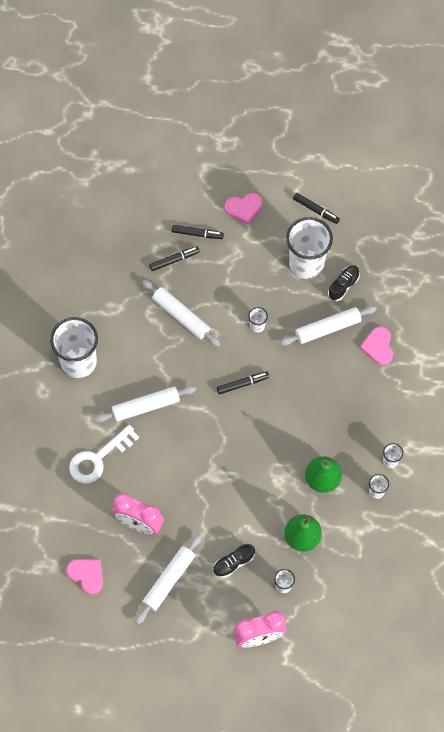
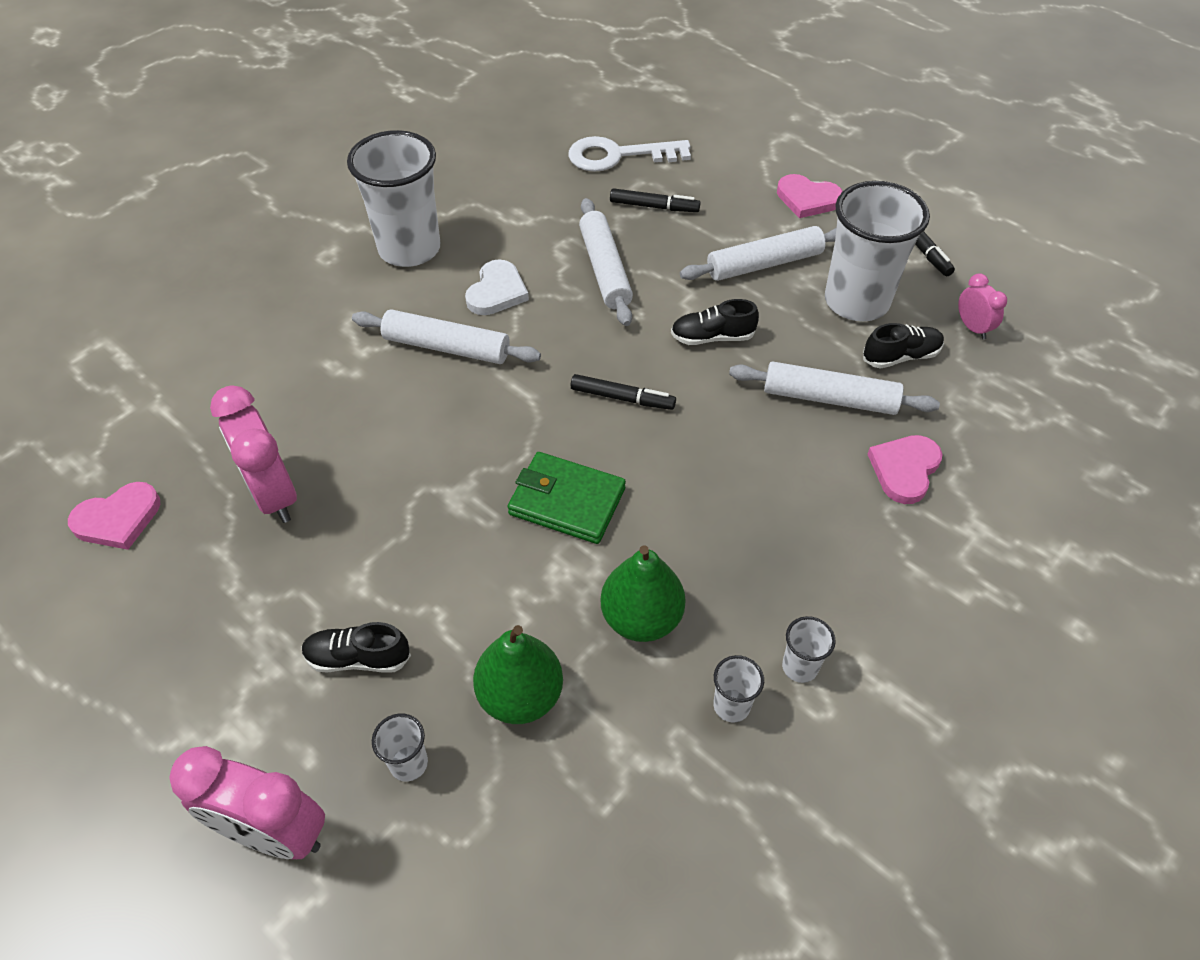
camera: 35 degrees right, 15 degrees down
pink heart [66,559,103,595] -> pink heart turned 75 degrees clockwise [68,482,160,550]
white key [69,425,139,484] -> white key moved to [568,136,691,172]
white rolling pin [135,534,202,624] -> white rolling pin moved to [680,226,836,281]
black marker [172,225,224,239] -> none
white cup [248,307,268,333] -> black shoe [671,299,759,345]
none -> white heart [465,259,529,315]
none -> green wallet [507,452,626,544]
none -> pink clock [958,273,1007,339]

